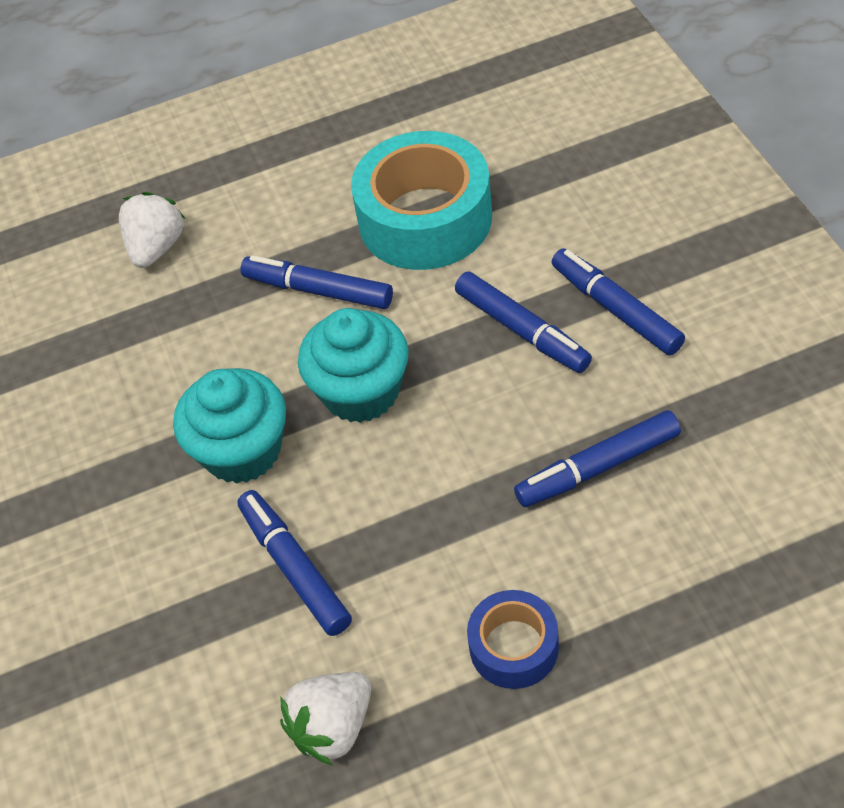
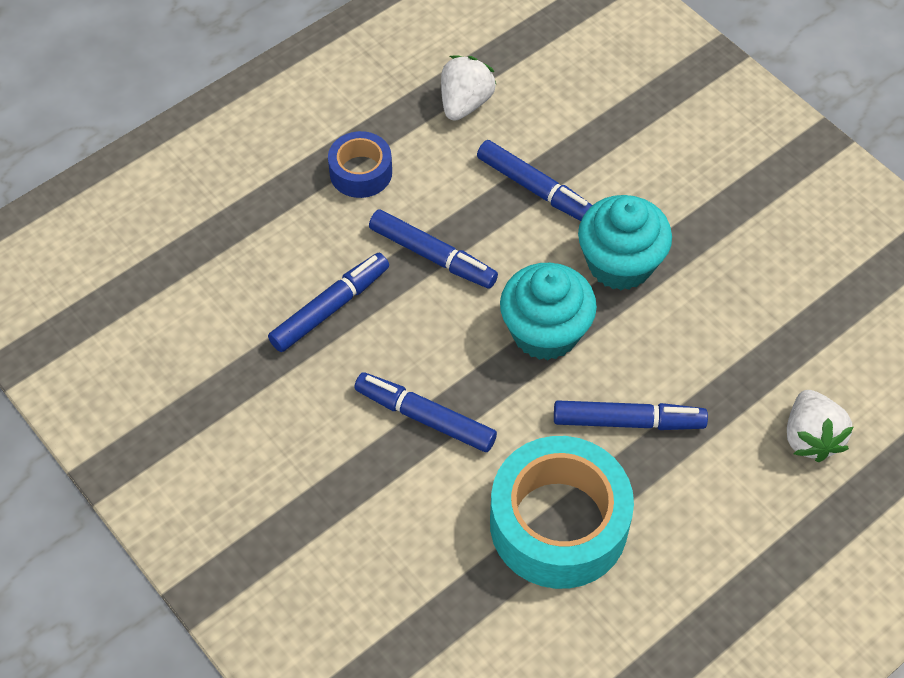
camera: 155 degrees right, 5 degrees up
blue marker [552,248,685,356] -> blue marker moved to [369,209,498,289]

